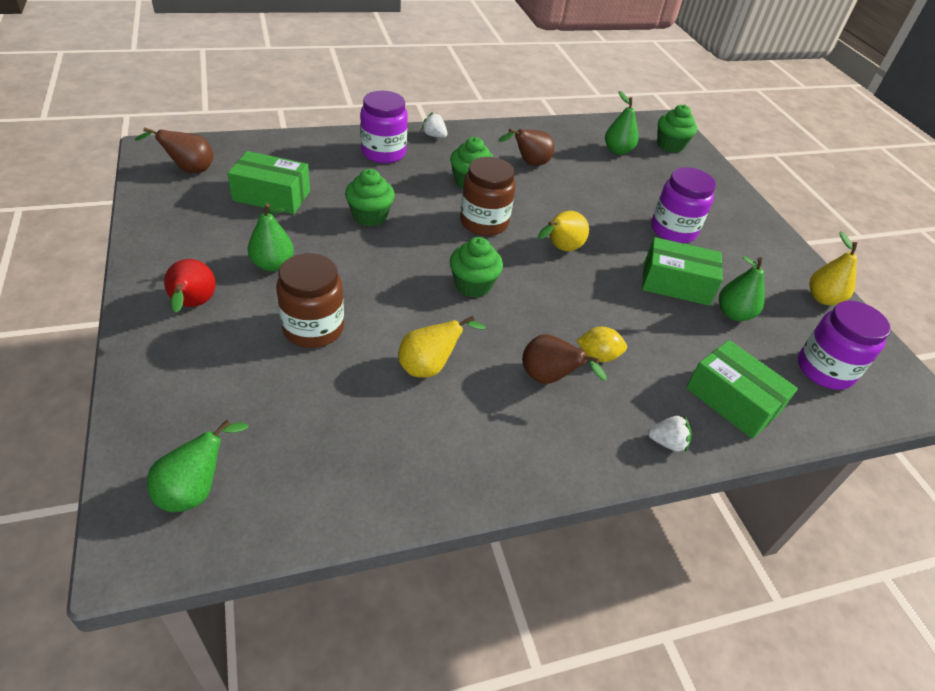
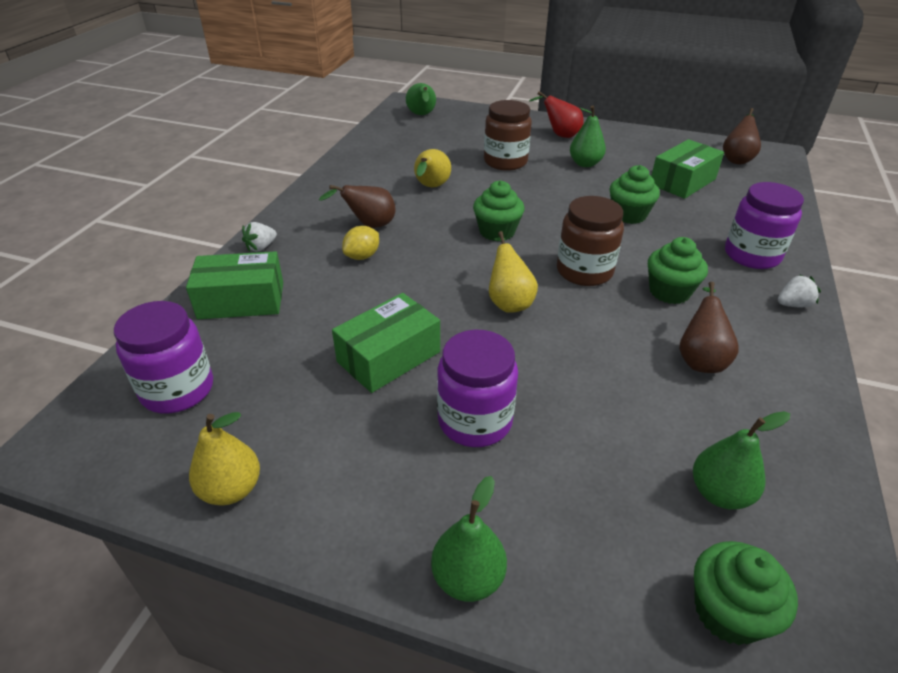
camera: 130 degrees right, 5 degrees down
green pear [719,256,765,321] -> green pear moved to [431,476,507,602]

